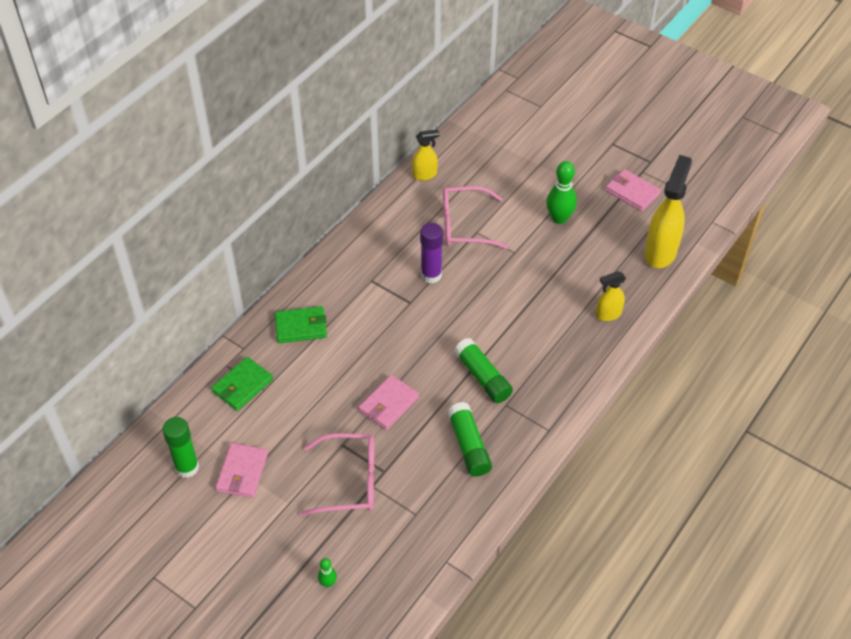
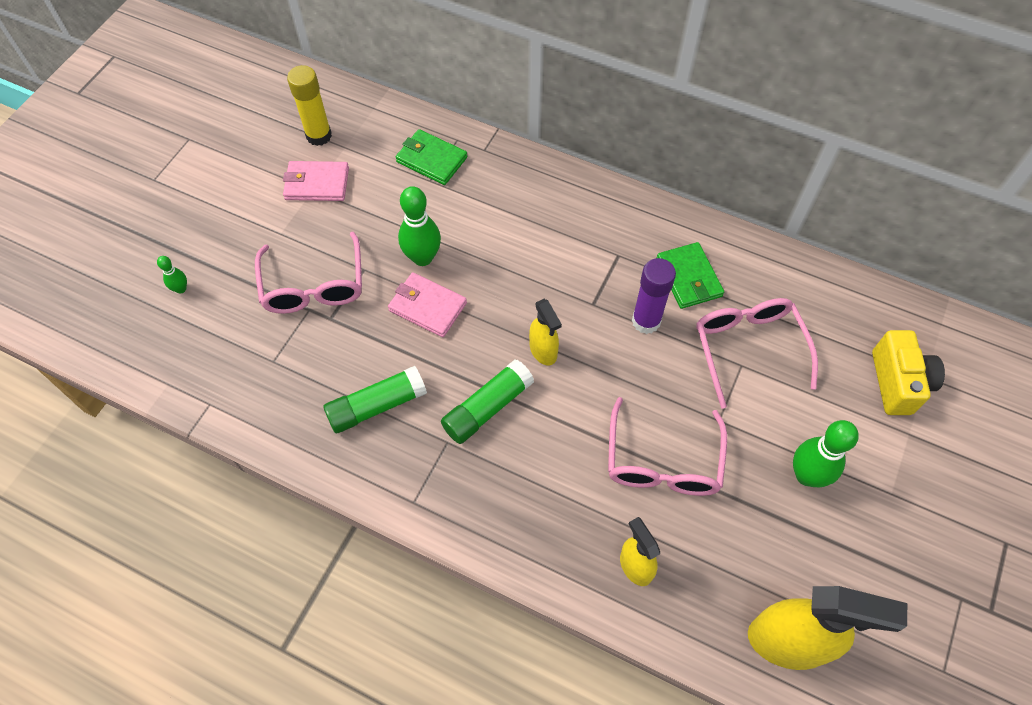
camera: 80 degrees right, 10 degrees up
green glue stick [162,417,199,478] -> yellow glue stick [287,65,332,146]
green wallet [275,306,327,343] -> green wallet moved to [656,242,724,309]
yellow spray bottle [412,129,439,181] -> yellow spray bottle moved to [529,299,562,365]
pink wallet [606,169,661,211] -> none
none -> green bowling pin [398,186,441,266]
none -> pink glasses [608,397,727,496]
none -> yellow camera [872,330,945,415]

